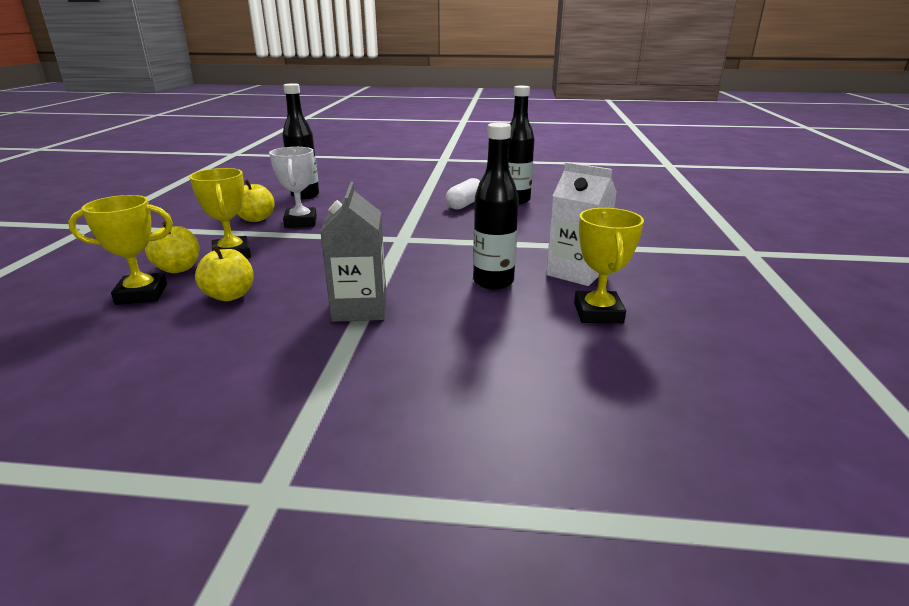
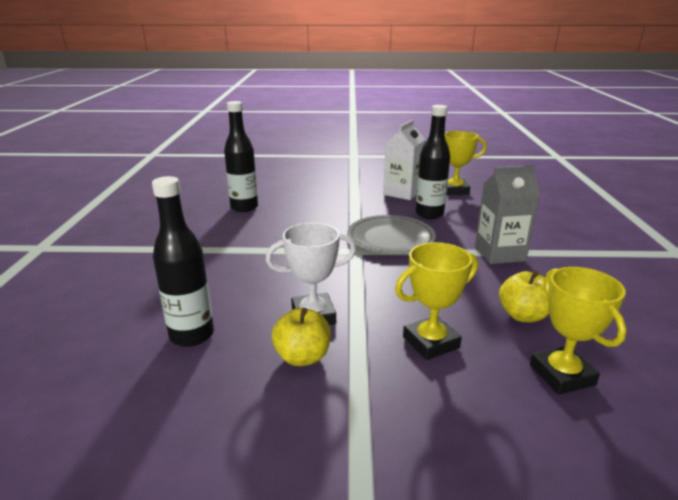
camera: 95 degrees left, 0 degrees up
yellow apple [145,222,199,273] -> none
white capsule [446,178,480,209] -> none
none -> grey plate [347,215,436,255]

